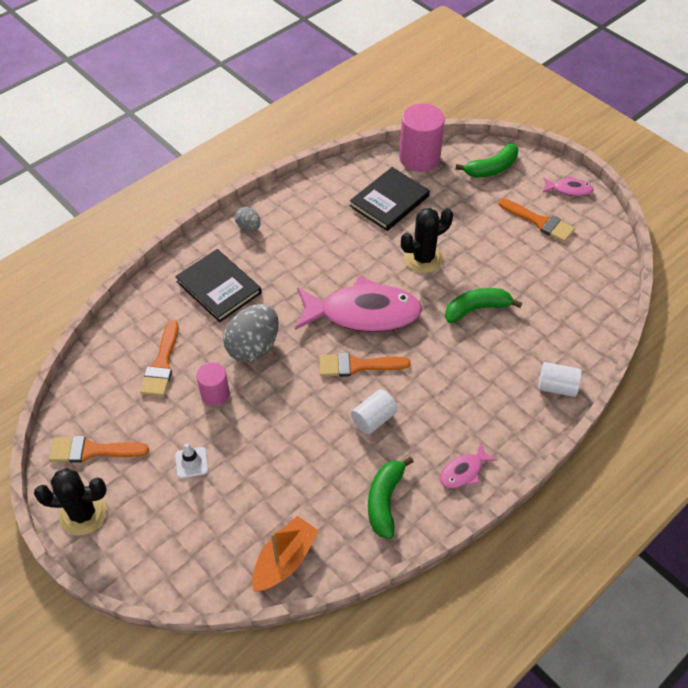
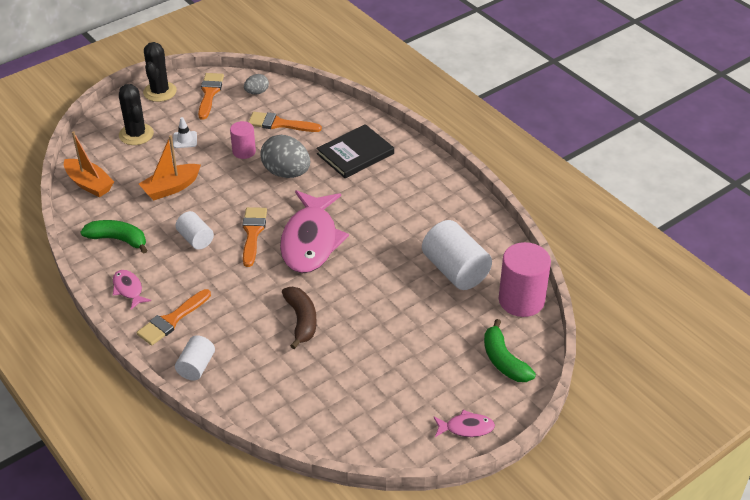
camera: 95 degrees right, 10 degrees down
grey egg [235,207,261,232] -> grey egg moved to [244,74,269,95]
black book [350,167,430,231] -> white cylinder [422,220,492,290]
black cactus [401,208,453,273] -> black cactus moved to [119,84,154,145]
green banana [445,288,522,323] -> brown banana [282,287,316,349]
orange brush [499,198,575,242] -> orange brush moved to [136,289,211,346]
pink fish [543,175,594,196] -> pink fish turned 105 degrees counterclockwise [433,410,495,437]
none -> orange boat [139,136,201,200]

